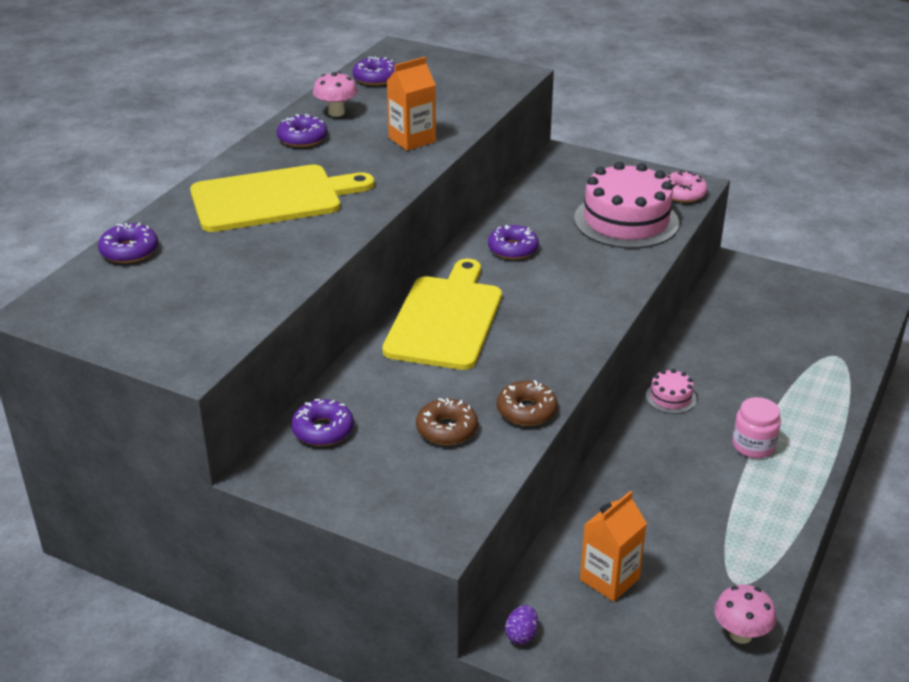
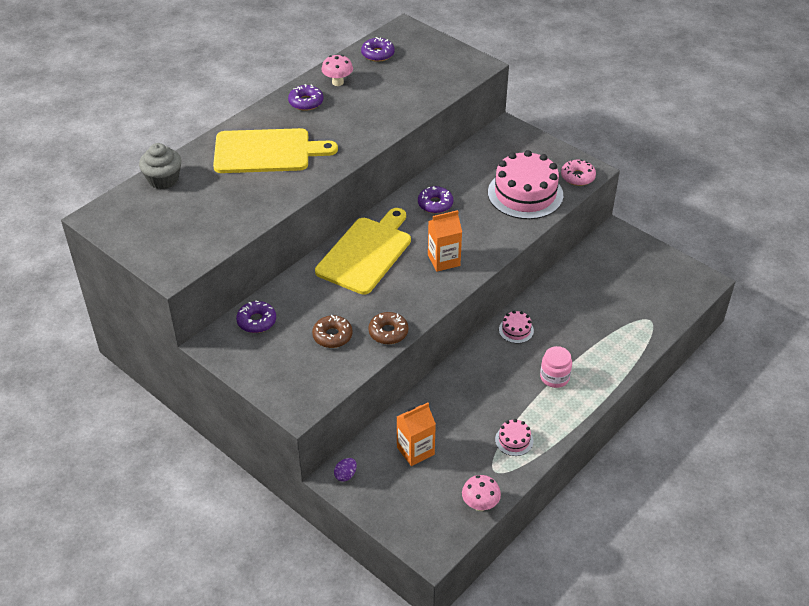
camera: 15 degrees right, 10 degrees up
purple donut [98,223,158,263] -> grey cupcake [139,143,181,189]
orange carton [387,57,436,151] -> orange carton moved to [428,210,462,272]
none -> pink cake [495,419,533,456]

